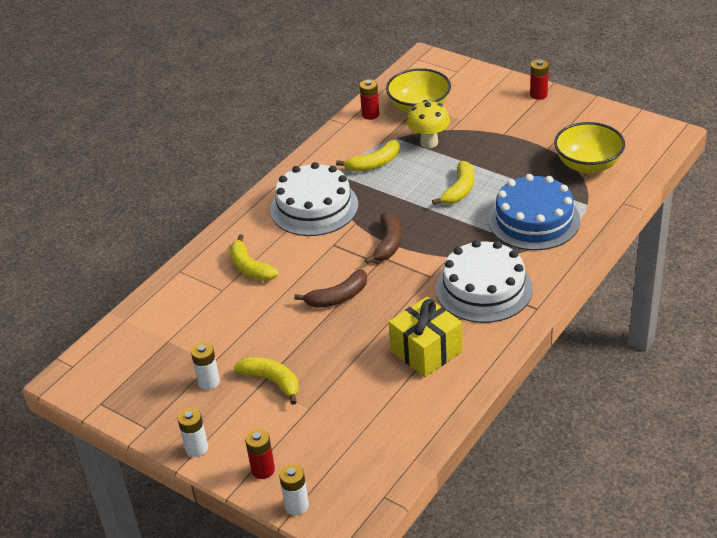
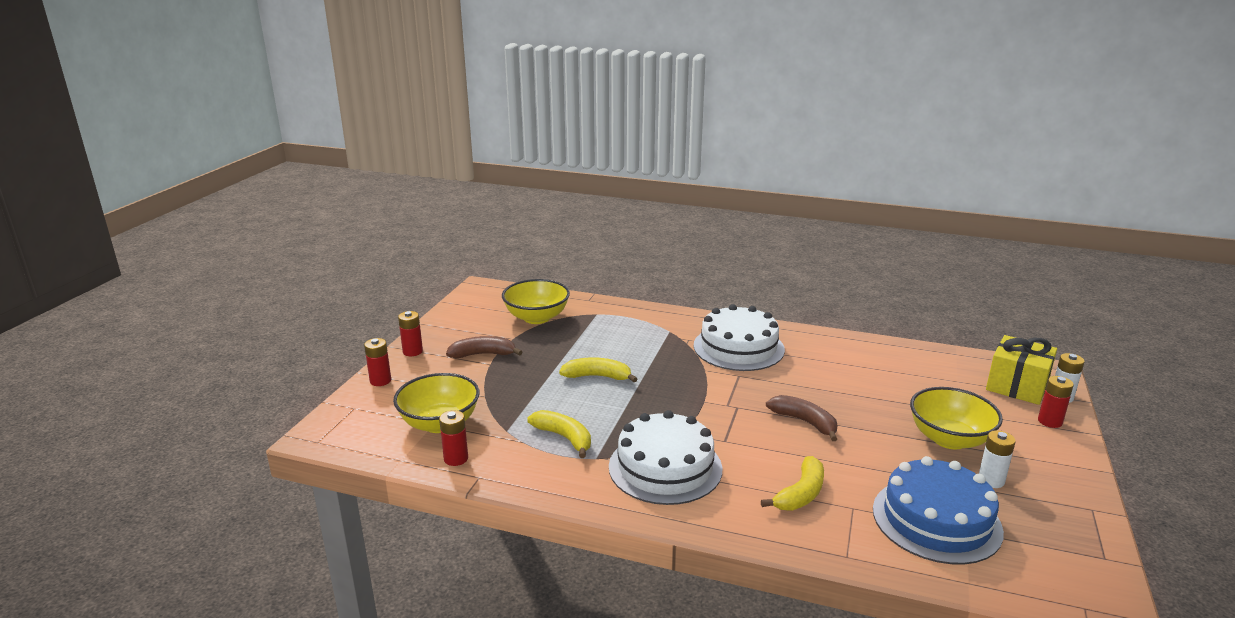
camera: 110 degrees left, 15 degrees down
white battery [177,408,208,457] -> none
yellow banana [234,357,299,405] -> yellow bowl [910,387,1003,449]
brown banana [365,213,402,264] -> brown banana moved to [446,336,522,358]
yellow gift [389,297,463,377] -> yellow gift moved to [986,335,1057,405]
yellow mushroom [407,100,450,148] -> none
blue cake [488,174,580,250] -> blue cake moved to [873,456,1004,565]
none -> red battery [364,338,391,386]

